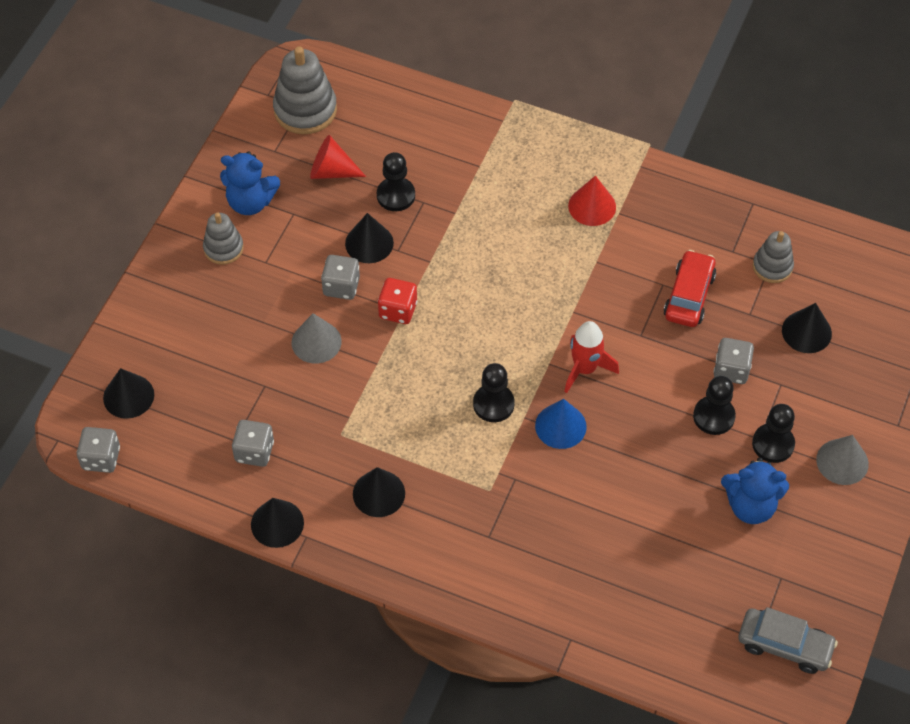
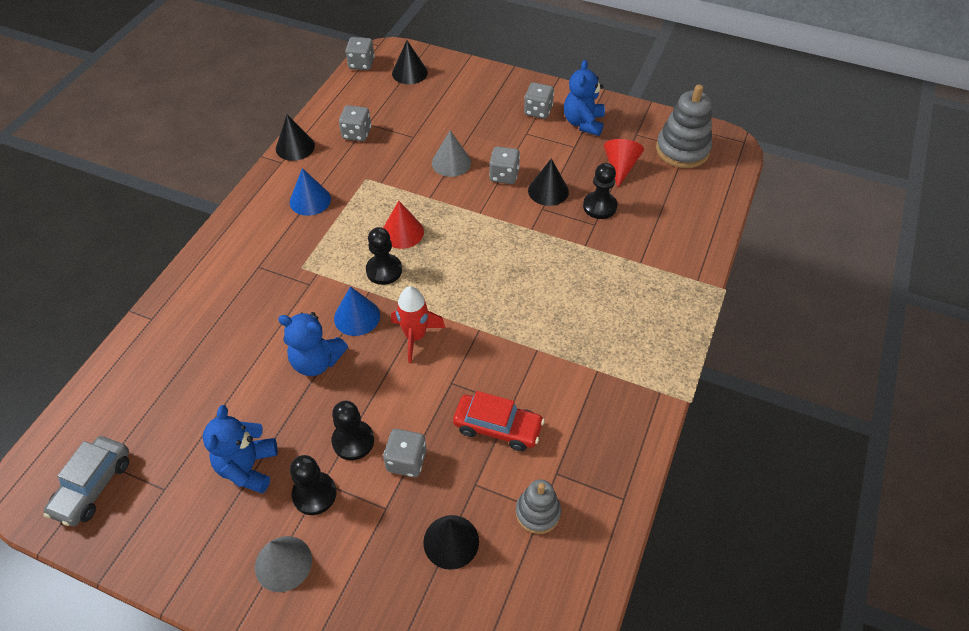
camera: 90 degrees right, 5 degrees down
grey stacking toy [203,213,244,265] -> grey dice [524,83,554,119]
black cone [353,467,405,517] -> blue cone [290,168,331,216]
red dice [378,278,417,324] -> none
red cone [568,176,616,226] -> red cone moved to [383,201,424,249]
none -> blue teddy bear [278,312,348,376]

